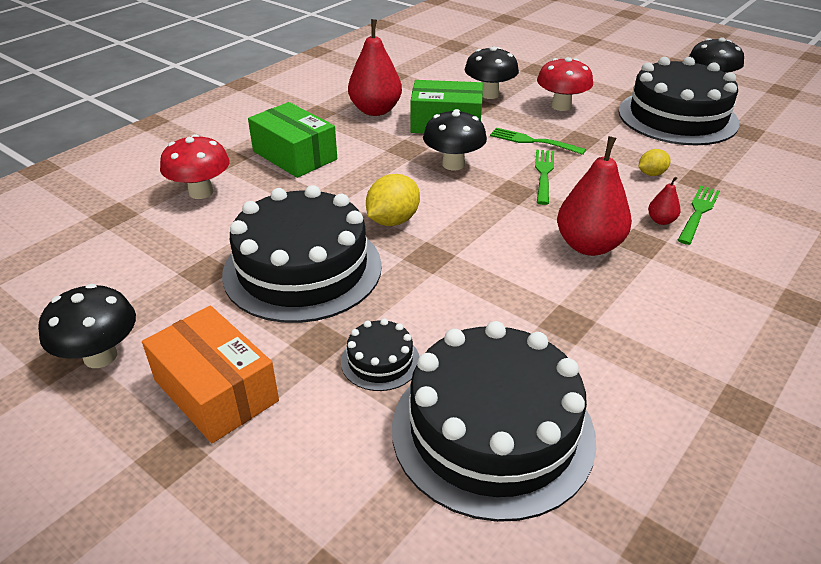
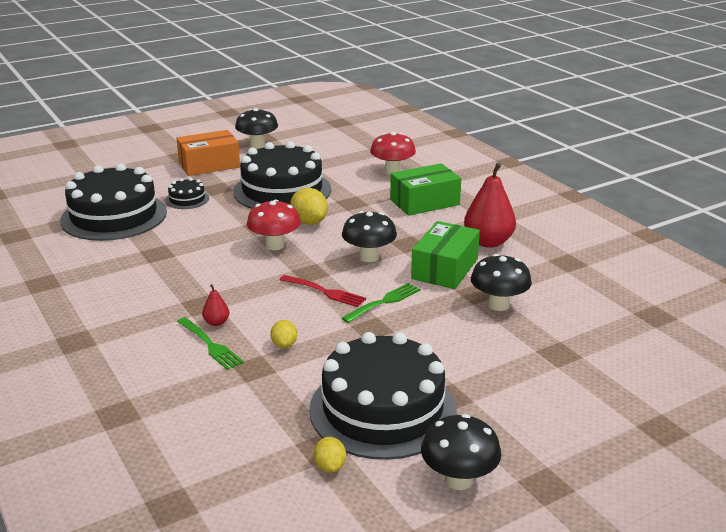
camera: 110 degrees right, 10 degrees down
green fork [535,150,554,205] -> red fork [280,275,366,307]
red mushroom [537,57,593,111] -> red mushroom moved to [247,199,301,250]
red pear [557,136,632,256] -> none
none -> yellow lemon [314,437,346,473]

